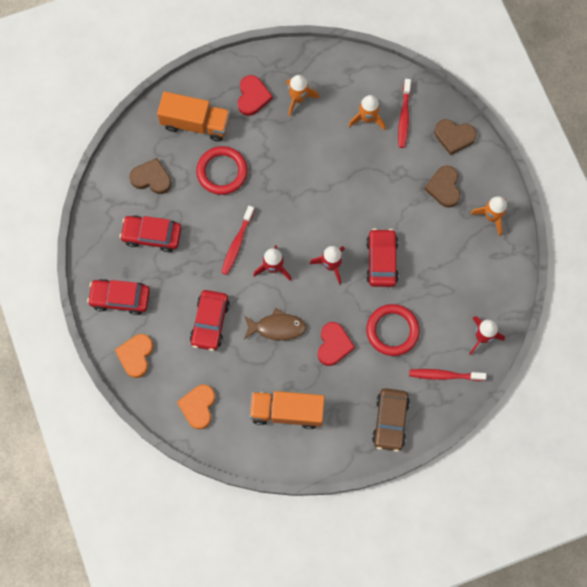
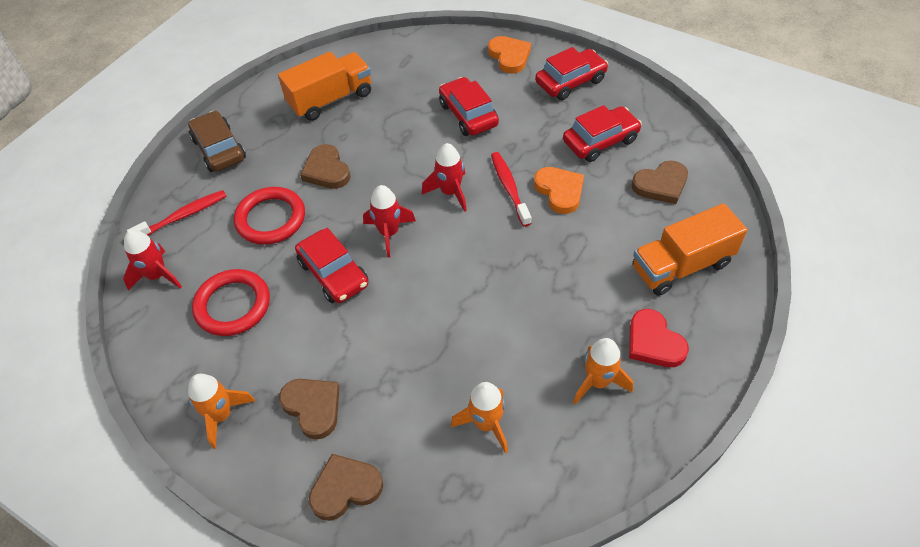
camera: 145 degrees right, 20 degrees down
orange heart [177,385,215,429] -> orange heart moved to [534,167,584,214]
red ring [196,146,248,195] -> red ring moved to [192,269,270,336]
brown fish [244,308,306,341] -> none
red heart [318,322,355,366] -> brown heart [300,144,351,189]
red toothbrush [398,79,411,148] -> none

